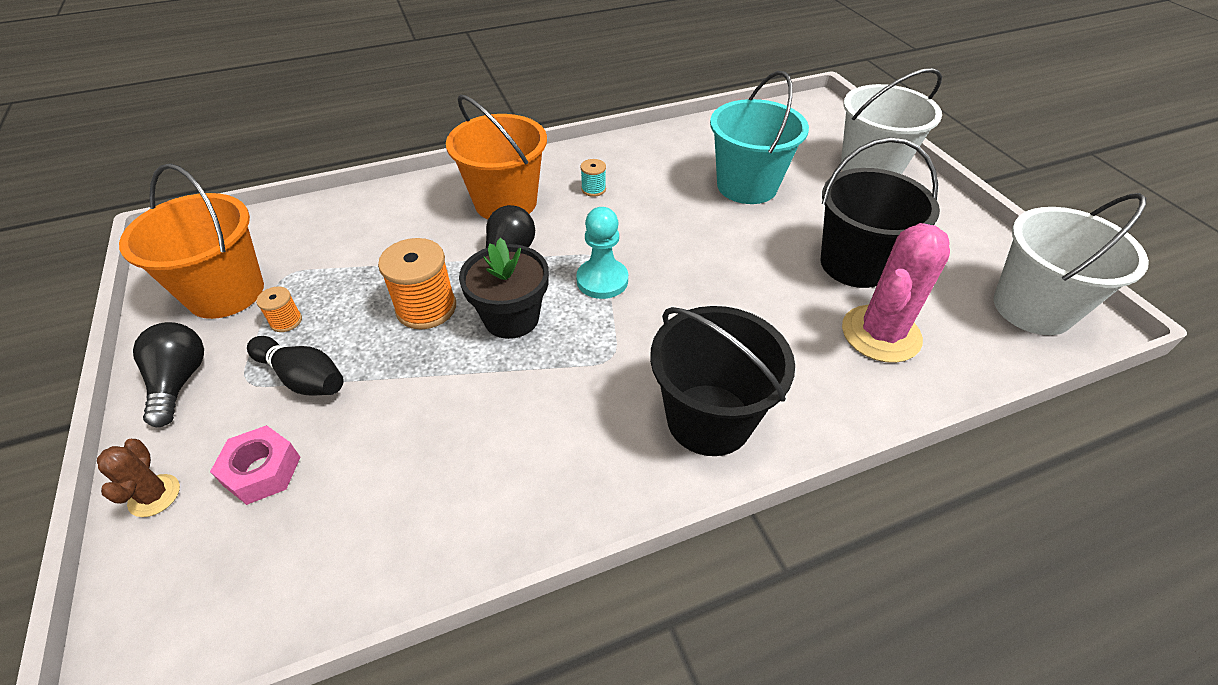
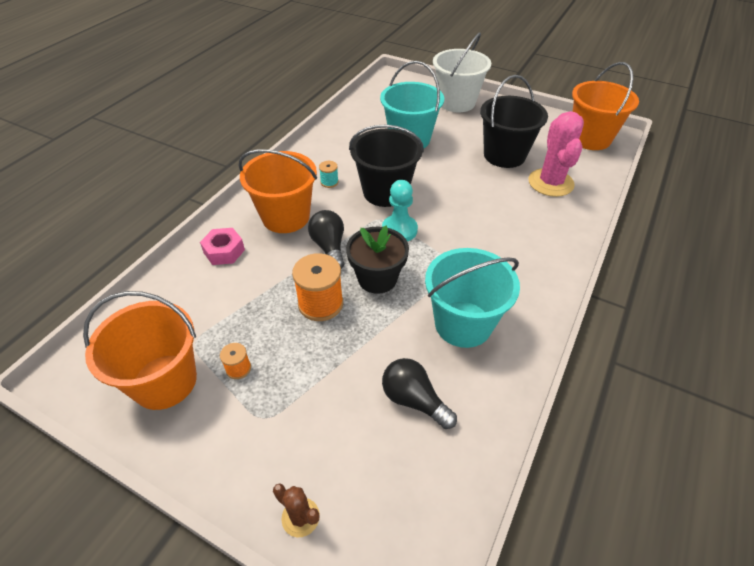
camera: 40 degrees left, 0 degrees up
black light bulb [133,322,204,427] -> black light bulb moved to [382,358,457,429]
pink nut [210,425,301,505] -> pink nut moved to [200,228,245,265]
black bowling pin [247,336,344,395] -> none
black bucket [650,306,795,456] -> black bucket moved to [349,125,424,207]
white bucket [994,193,1149,335] -> orange bucket [572,62,639,150]
none -> turquoise bucket [425,248,520,348]

